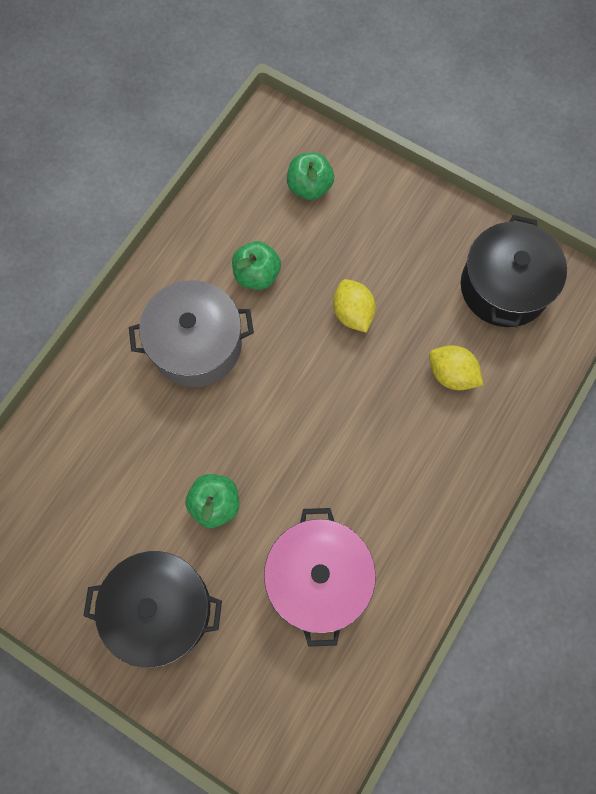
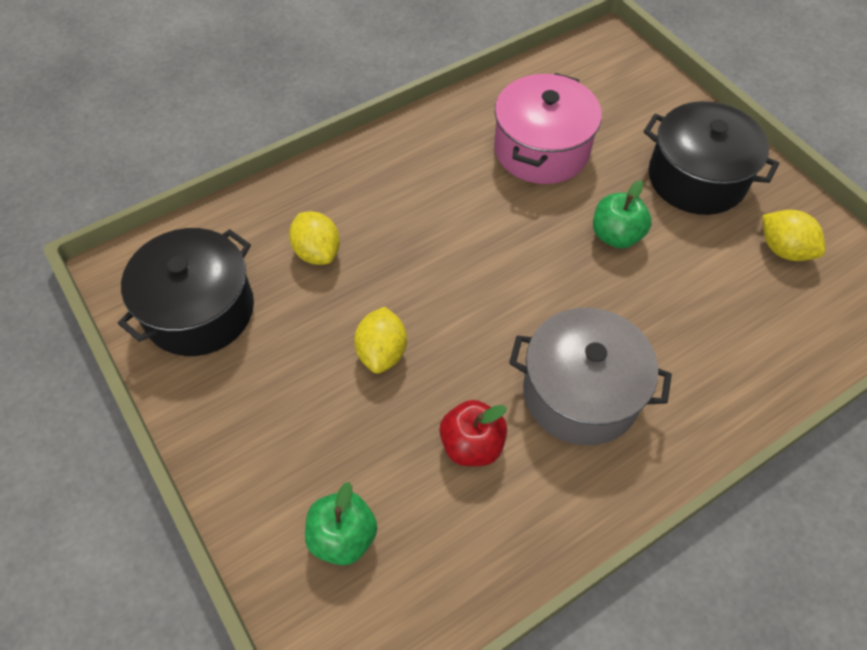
camera: 155 degrees left, 15 degrees down
green apple [232,241,281,290] -> red apple [439,400,507,466]
none -> yellow lemon [762,210,825,261]

